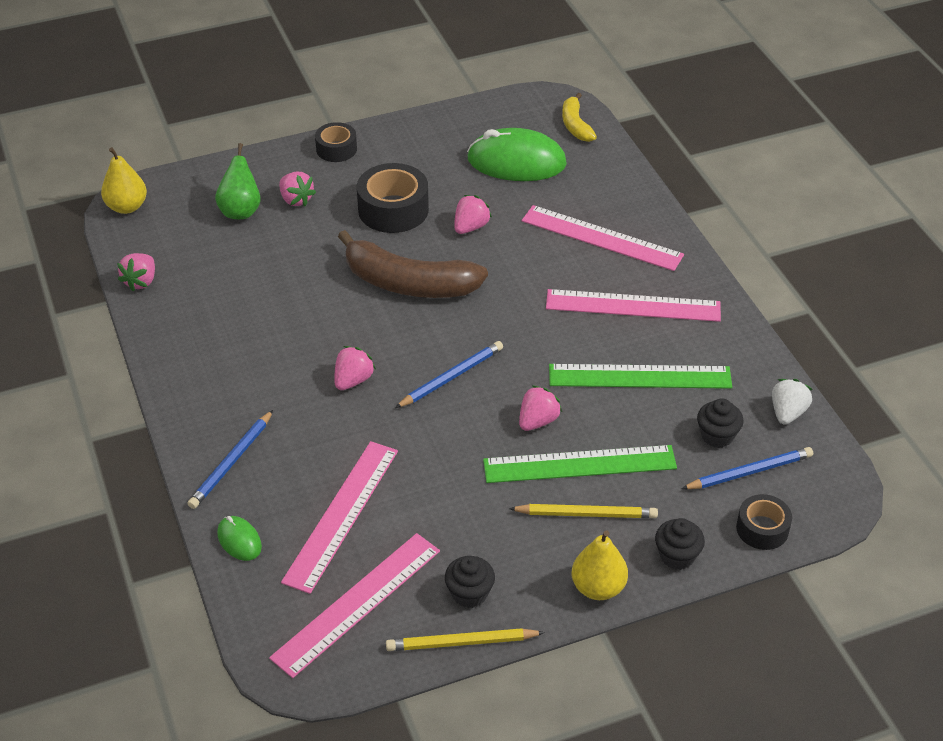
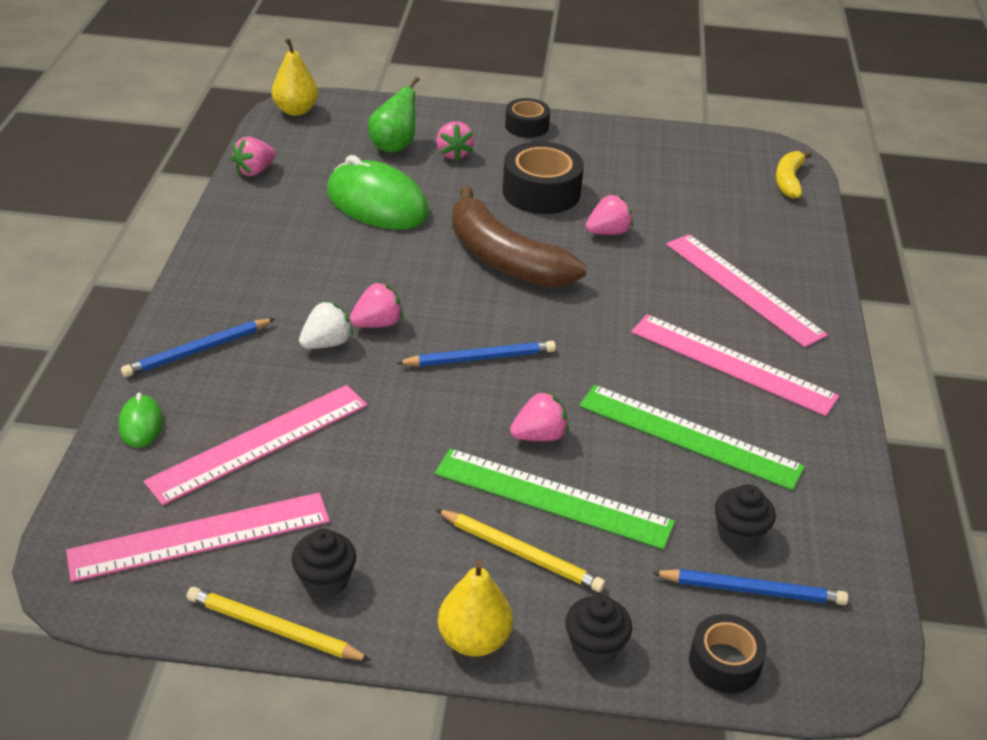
camera: 25 degrees right, 5 degrees down
green mouse [467,128,567,181] -> green mouse moved to [327,155,429,229]
white strawberry [772,379,813,425] -> white strawberry moved to [299,300,353,349]

